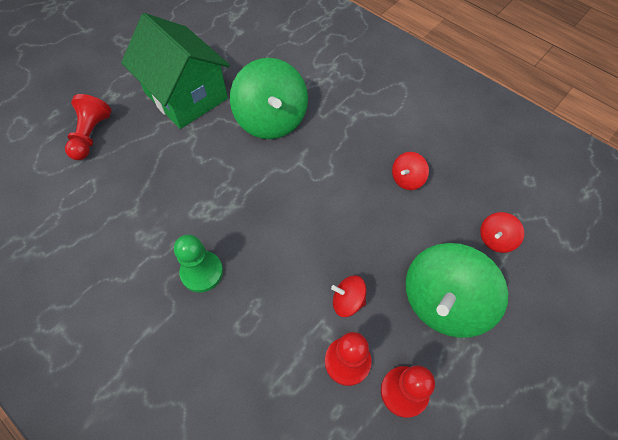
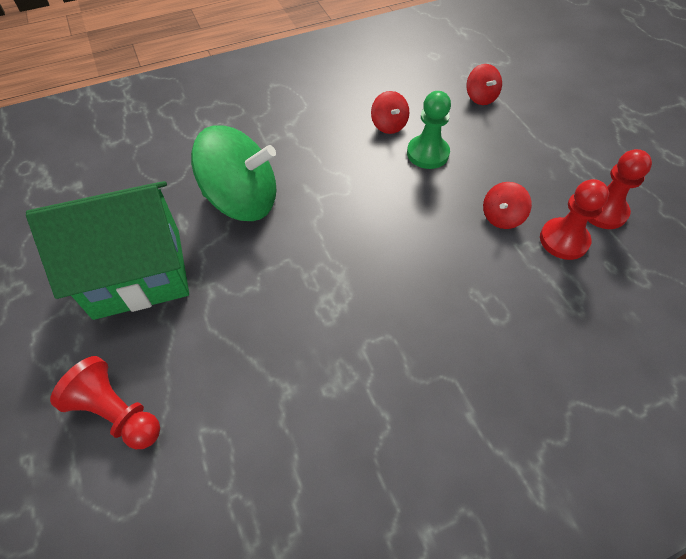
camera: 65 degrees left, 5 degrees down
green pawn [174,235,223,293] -> green pawn moved to [407,91,451,169]
green spinning top [406,243,508,338] -> none

